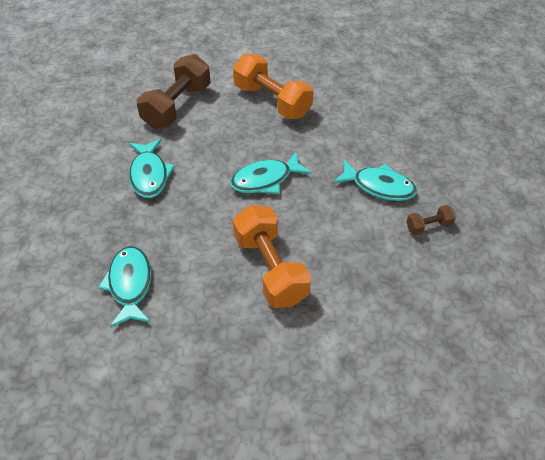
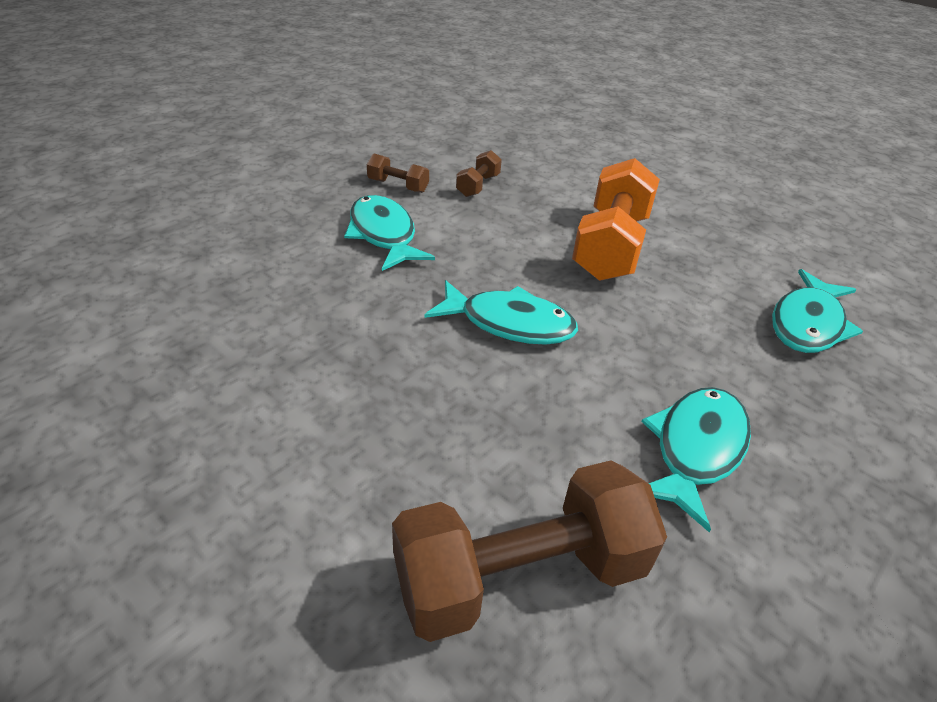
camera: 140 degrees left, 10 degrees down
orange dumbbell [233,54,313,119] -> none
none -> brown dumbbell [456,150,502,197]

